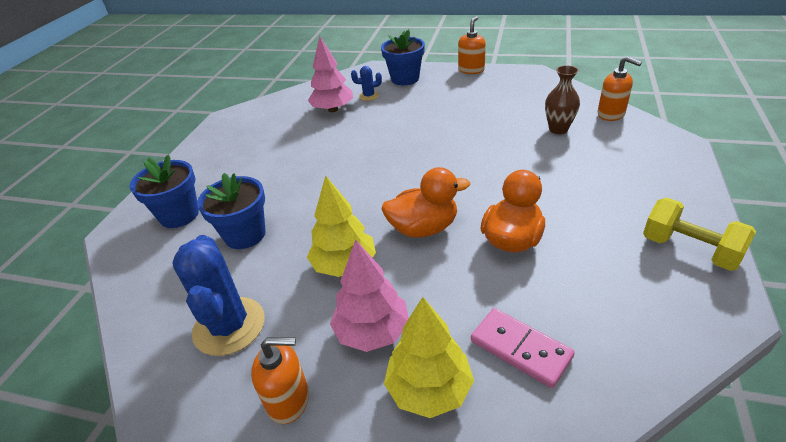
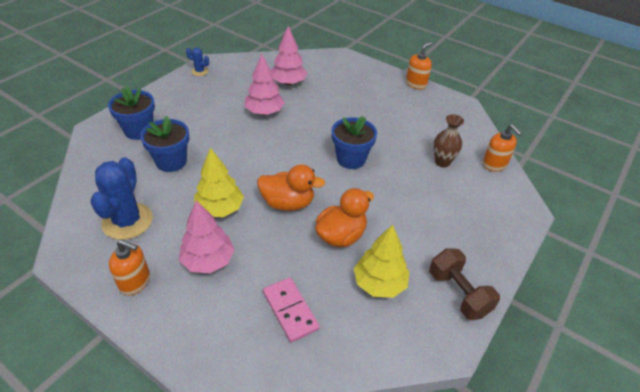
camera: 15 degrees right, 5 degrees up
blue cactus [351,66,382,101] -> blue cactus moved to [186,48,209,76]
blue flower pot [381,29,425,85] -> blue flower pot moved to [332,116,377,169]
yellow tree [384,297,474,418] -> yellow tree moved to [354,225,409,298]
yellow dumbbell [643,198,756,271] -> brown dumbbell [429,248,500,320]
none -> pink tree [244,54,285,115]

